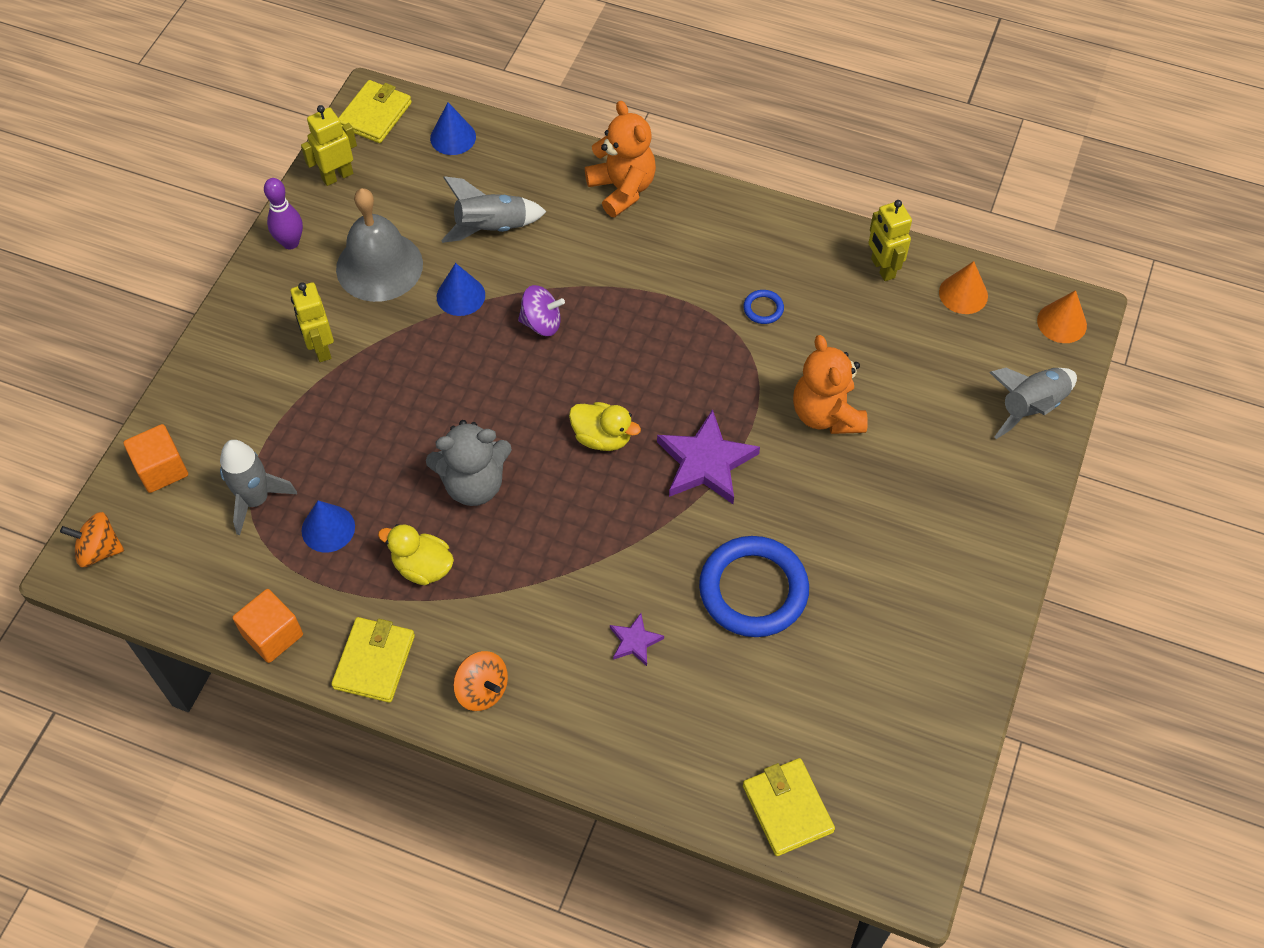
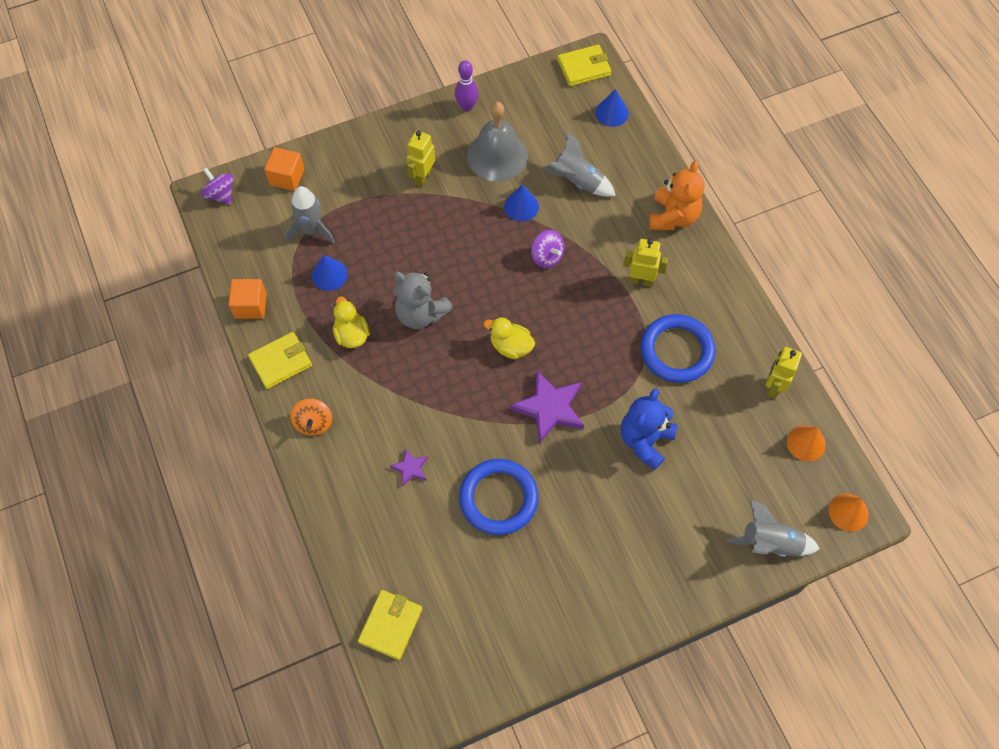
camera: 45 degrees right, 5 degrees up
orange spinning top [60,512,124,567] -> purple spinning top [201,167,234,204]
yellow robot [301,105,357,186] -> yellow robot moved to [623,239,668,287]
yellow duck [569,402,641,451] -> yellow duck turned 135 degrees clockwise [483,317,535,359]
blue ring [743,290,784,324] -> blue ring [640,314,716,383], size x2.43
orange teddy bear [793,335,868,434] -> blue teddy bear [621,388,677,470]

